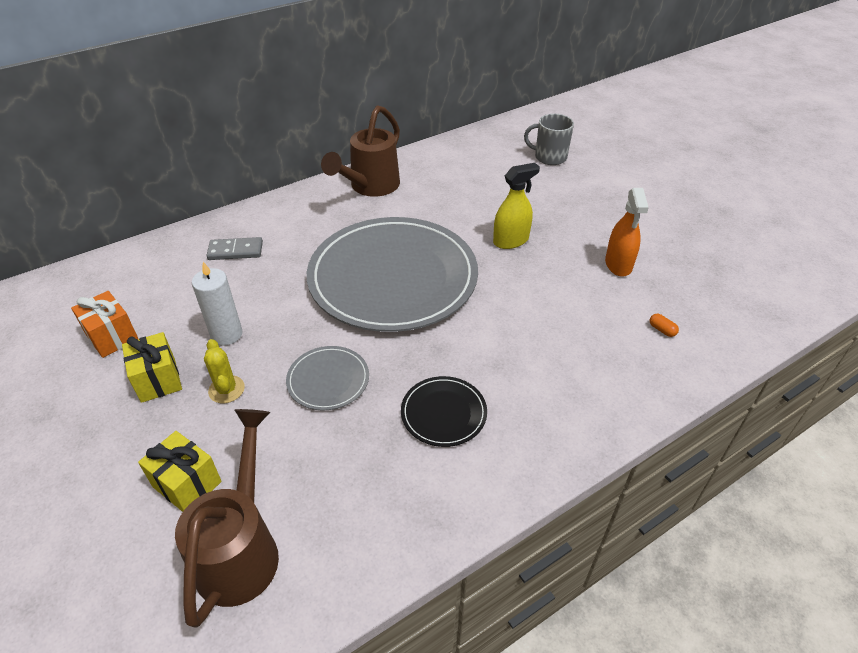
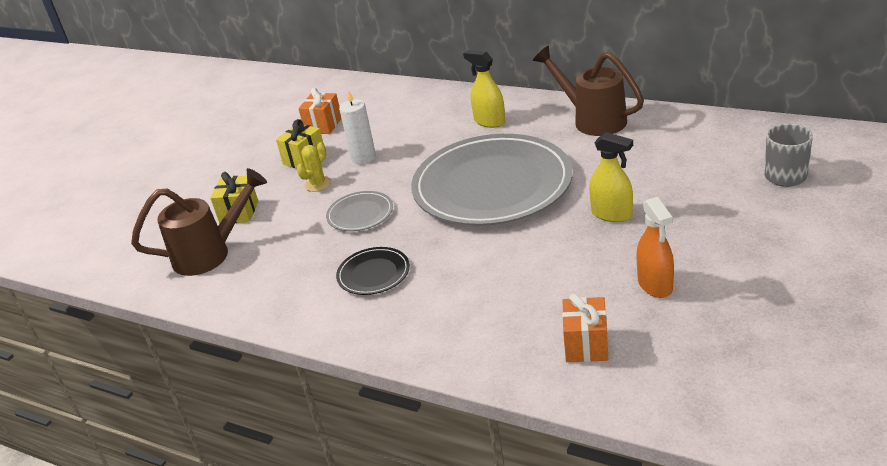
camera: 65 degrees right, 10 degrees down
grey domino [207,237,263,260] -> none
brown watering can [321,105,400,197] -> brown watering can turned 45 degrees clockwise [533,46,644,136]
orange spray bottle [605,188,649,277] -> orange spray bottle turned 75 degrees counterclockwise [636,197,674,298]
orange capsule [649,314,679,337] -> orange gift [562,294,608,362]
none -> yellow spray bottle [463,50,505,128]

